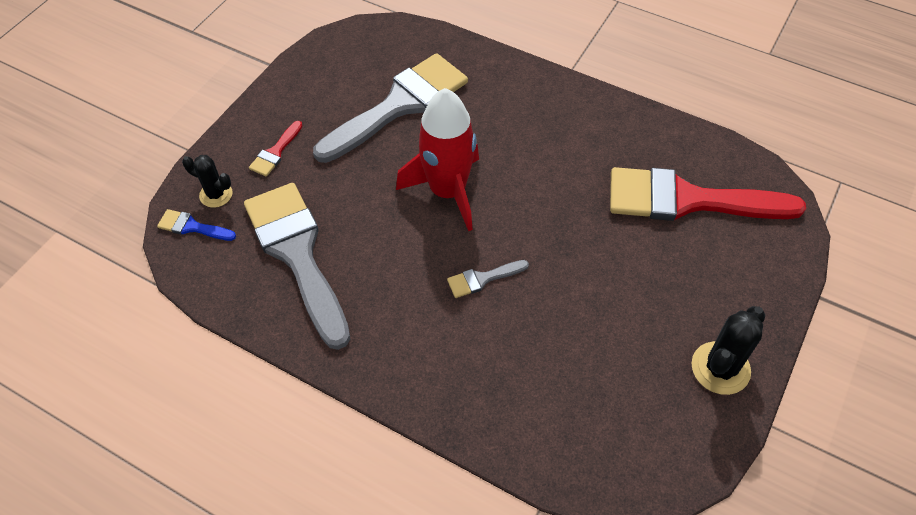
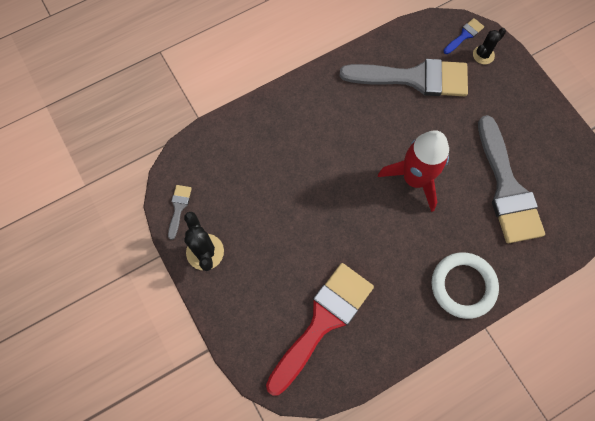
camera: 120 degrees right, 15 degrees up
red brush [249,121,303,177] -> none
grey brush [447,260,529,298] -> grey brush moved to [168,185,192,240]
none -> white ring [432,252,499,319]

